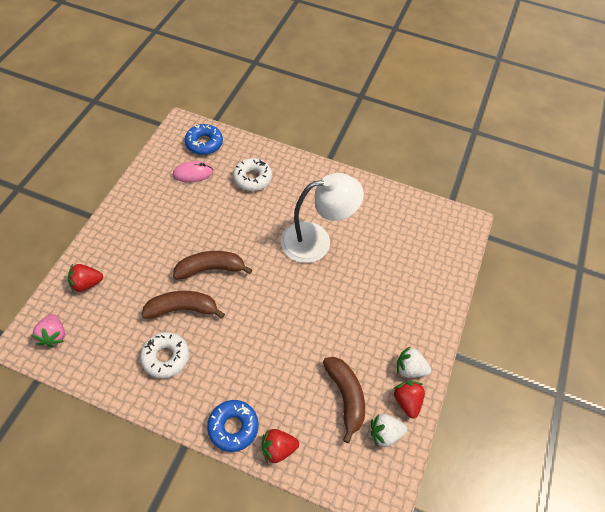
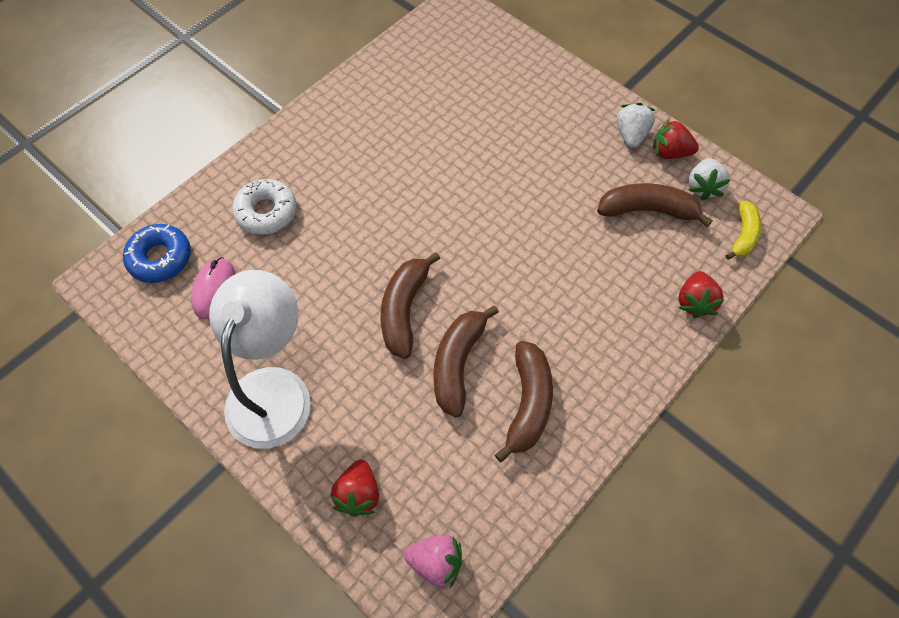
camera: 65 degrees left, 5 degrees up
white donut [140,332,189,378] -> brown banana [495,341,553,463]
blue donut [207,400,259,452] -> none
white lamp [281,173,364,263] -> white lamp moved to [209,270,311,449]
white strawberry [397,346,431,378] -> white strawberry turned 150 degrees clockwise [617,103,655,148]
none -> yellow banana [726,201,761,260]

